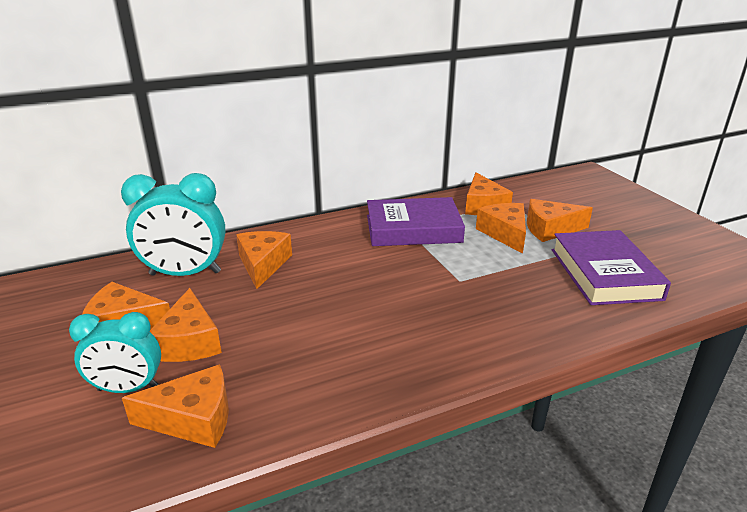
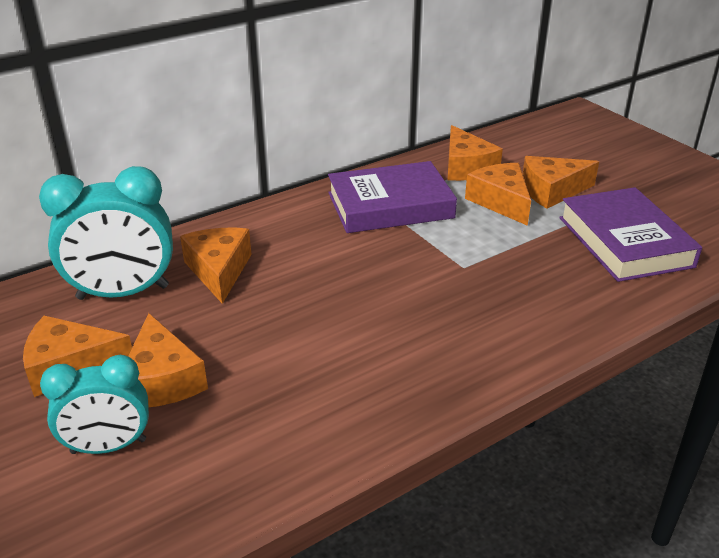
camera: 10 degrees left, 5 degrees up
orange cheese [122,364,229,448] -> none

